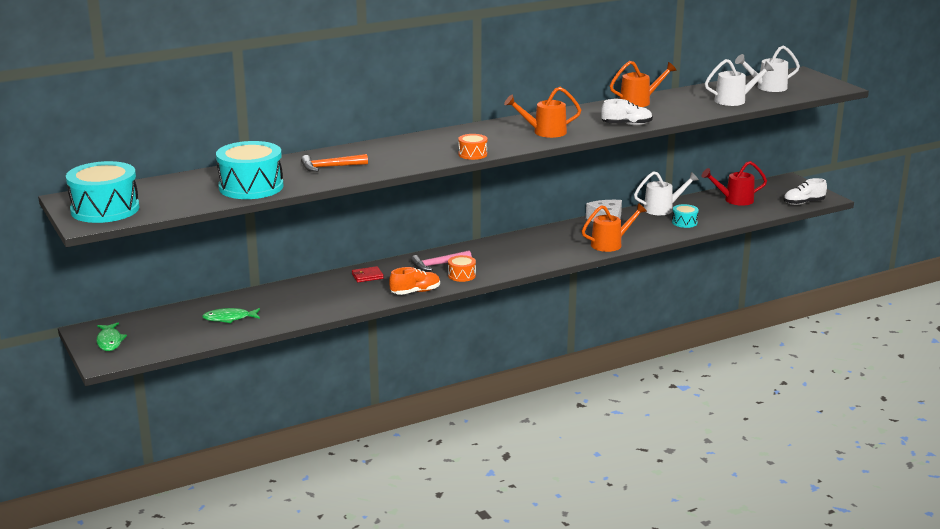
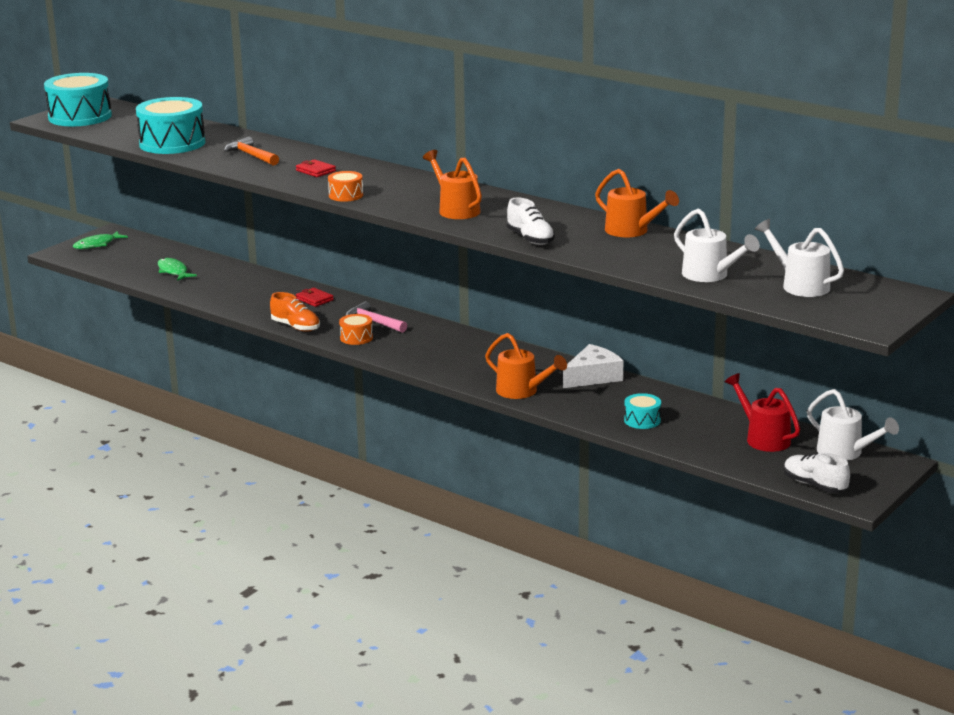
camera: 65 degrees right, 0 degrees up
white watering can [634,171,699,215] -> white watering can moved to [807,389,899,461]
none -> red wallet [296,159,336,177]

